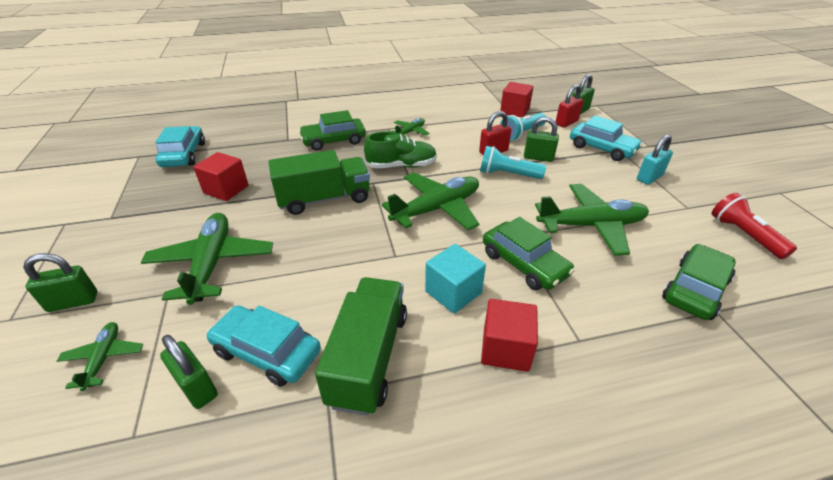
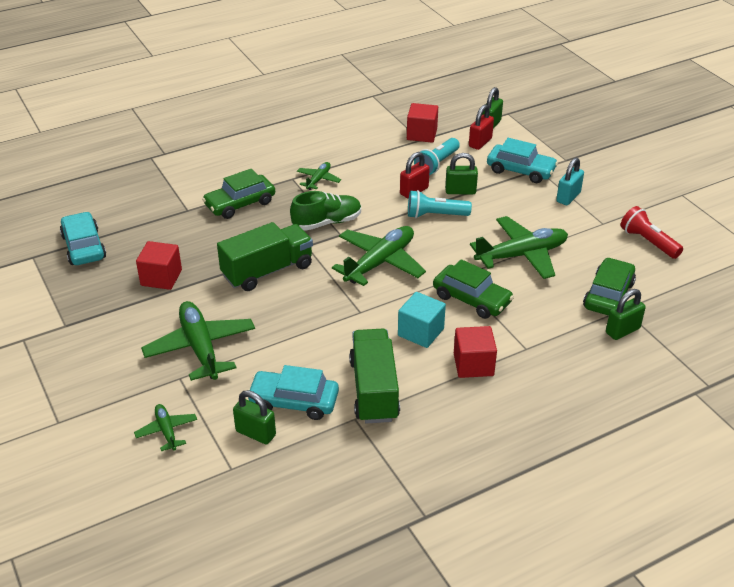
camera: 15 degrees left, 0 degrees up
green padlock [23,253,97,312] -> green padlock moved to [606,289,646,340]

